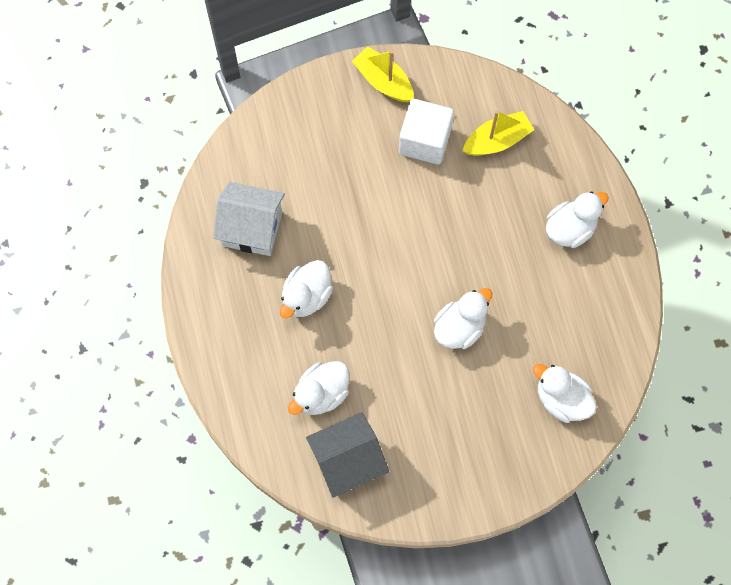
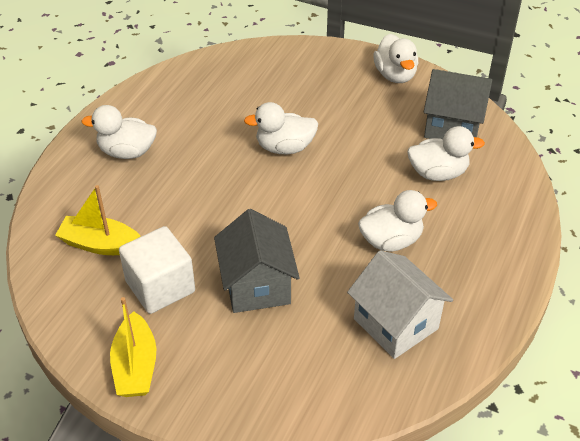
camera: 140 degrees left, 25 degrees down
white duck [533,364,597,423] -> white duck moved to [373,34,419,83]
none -> grey house [214,209,300,313]

